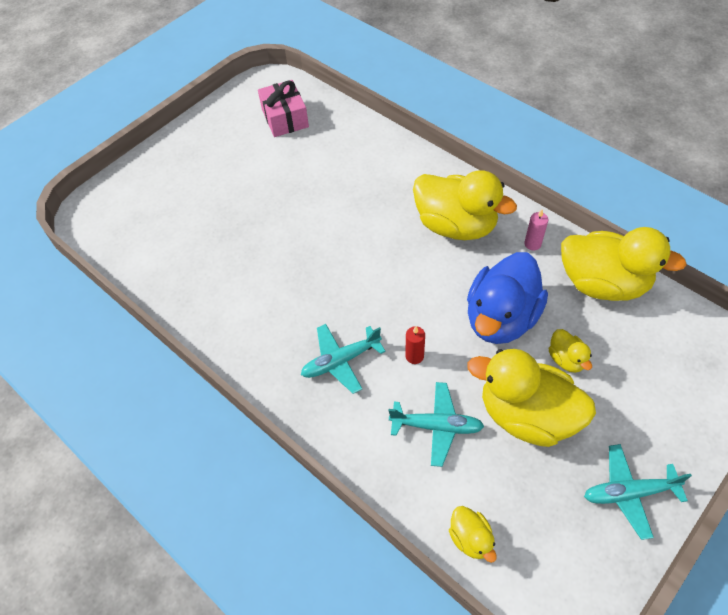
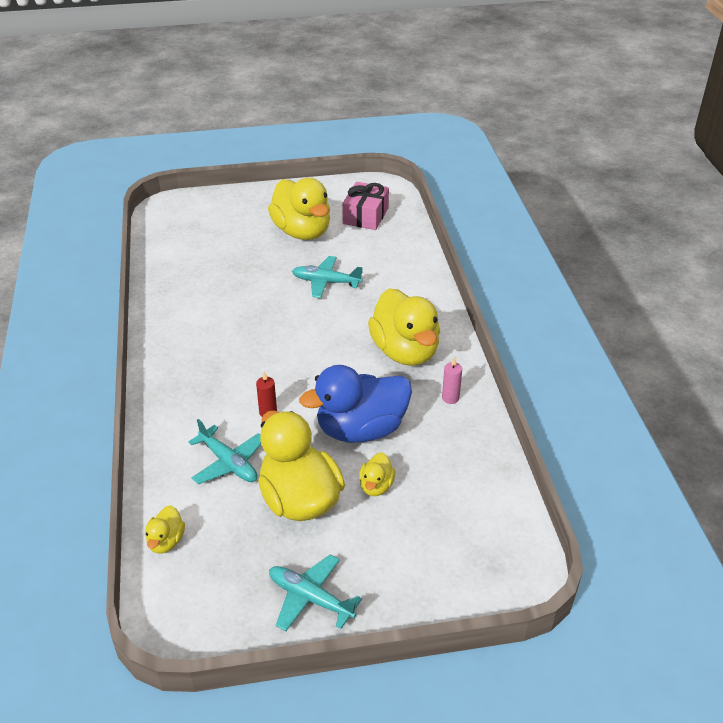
camera: 35 degrees right, 15 degrees down
turquoise plane [301,324,386,394] -> turquoise plane moved to [292,256,363,298]
yellow duck [561,227,687,301] -> yellow duck moved to [268,178,330,240]

